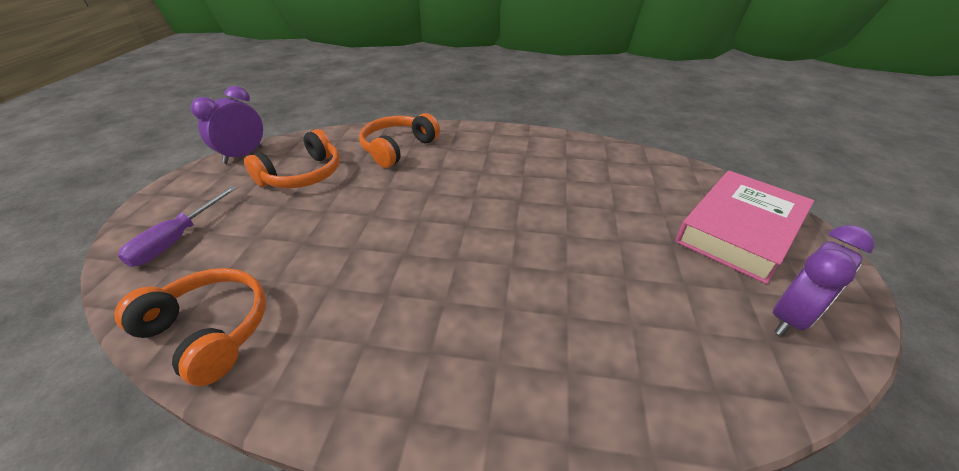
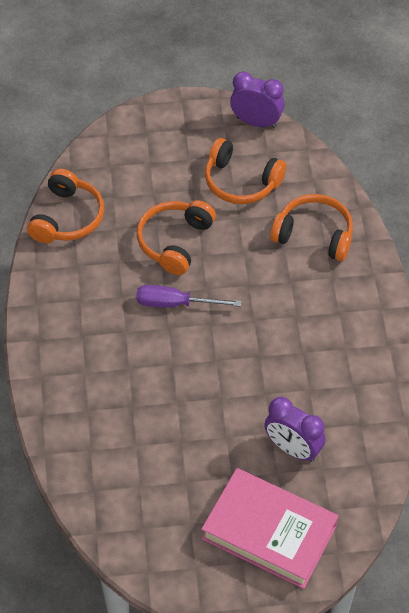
camera: 75 degrees right, 15 degrees up
purple screwdriver [118,186,237,267] -> purple screwdriver moved to [136,285,241,308]
purple clock [773,225,875,336] -> purple clock moved to [264,397,326,462]
none -> orange headphones [137,200,216,275]

